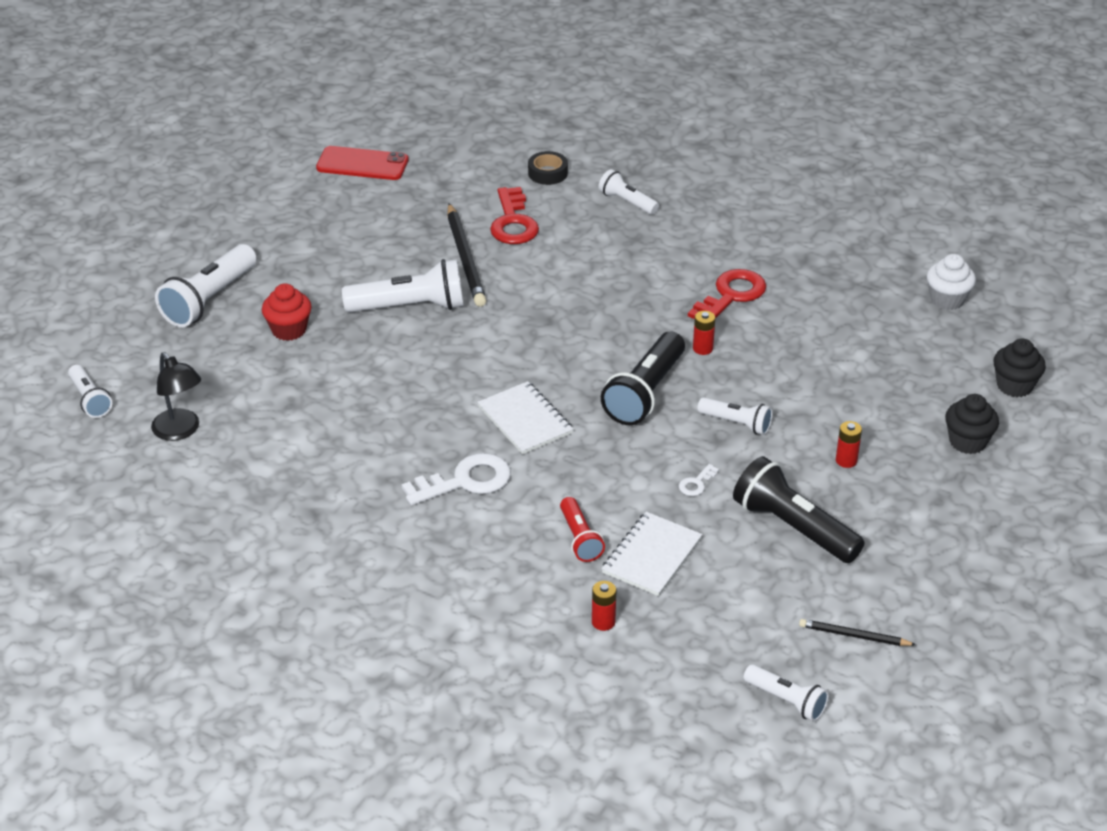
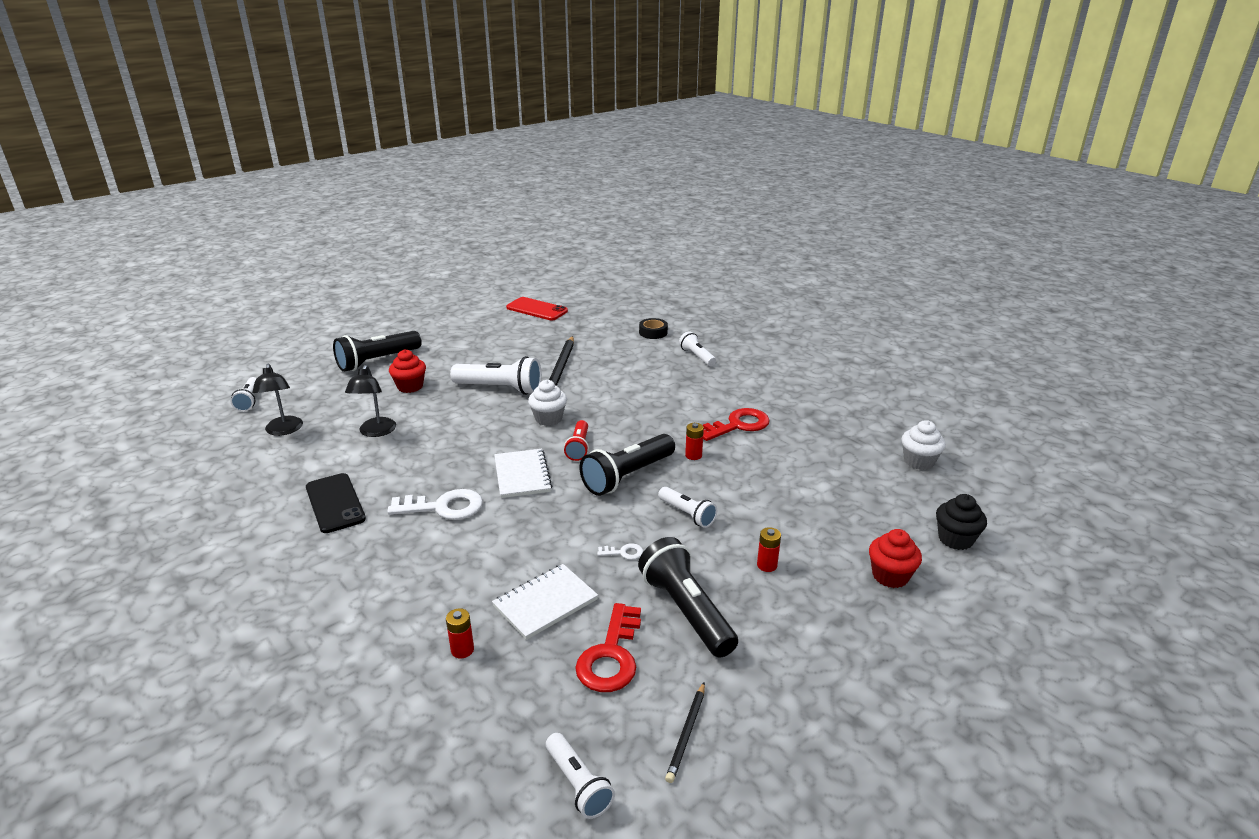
camera: 20 degrees right, 10 degrees down
white flashlight [155,244,257,327] -> black flashlight [333,331,422,372]
red key [490,187,539,244] -> red key moved to [575,603,641,692]
red flashlight [560,497,605,562] -> red flashlight moved to [564,420,589,461]
white key [679,464,719,496] -> white key turned 150 degrees counterclockwise [597,543,643,560]
black pencil [799,619,916,646] -> black pencil turned 105 degrees counterclockwise [665,682,705,783]
black cupcake [945,394,999,454] -> red cupcake [869,529,922,588]
none -> black phone [306,473,366,533]
none -> black lamp [345,365,396,437]
none -> white cupcake [528,380,567,426]

